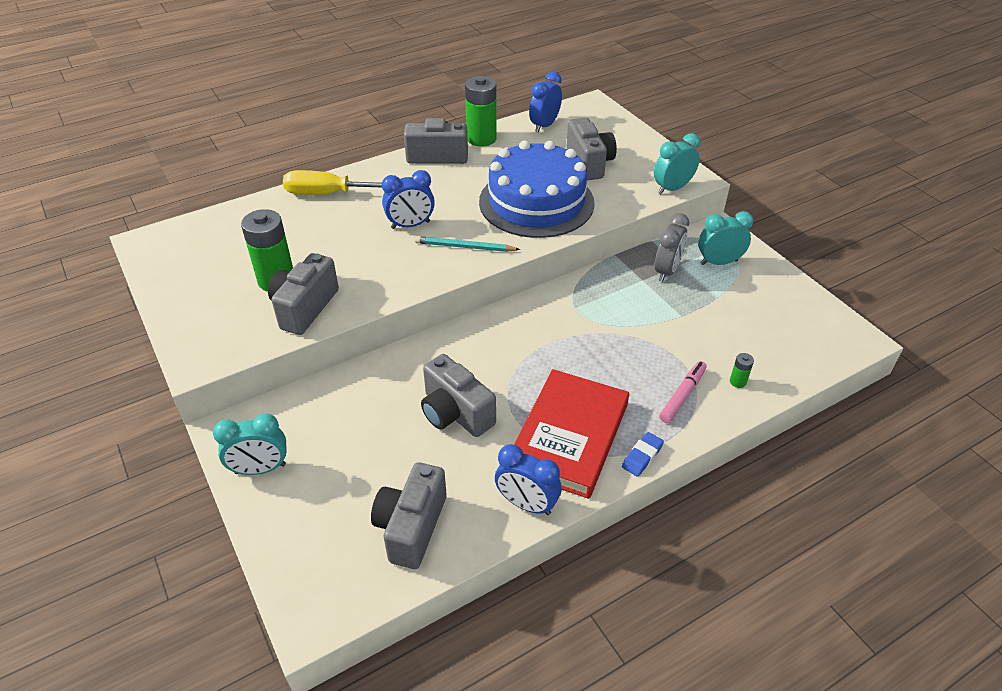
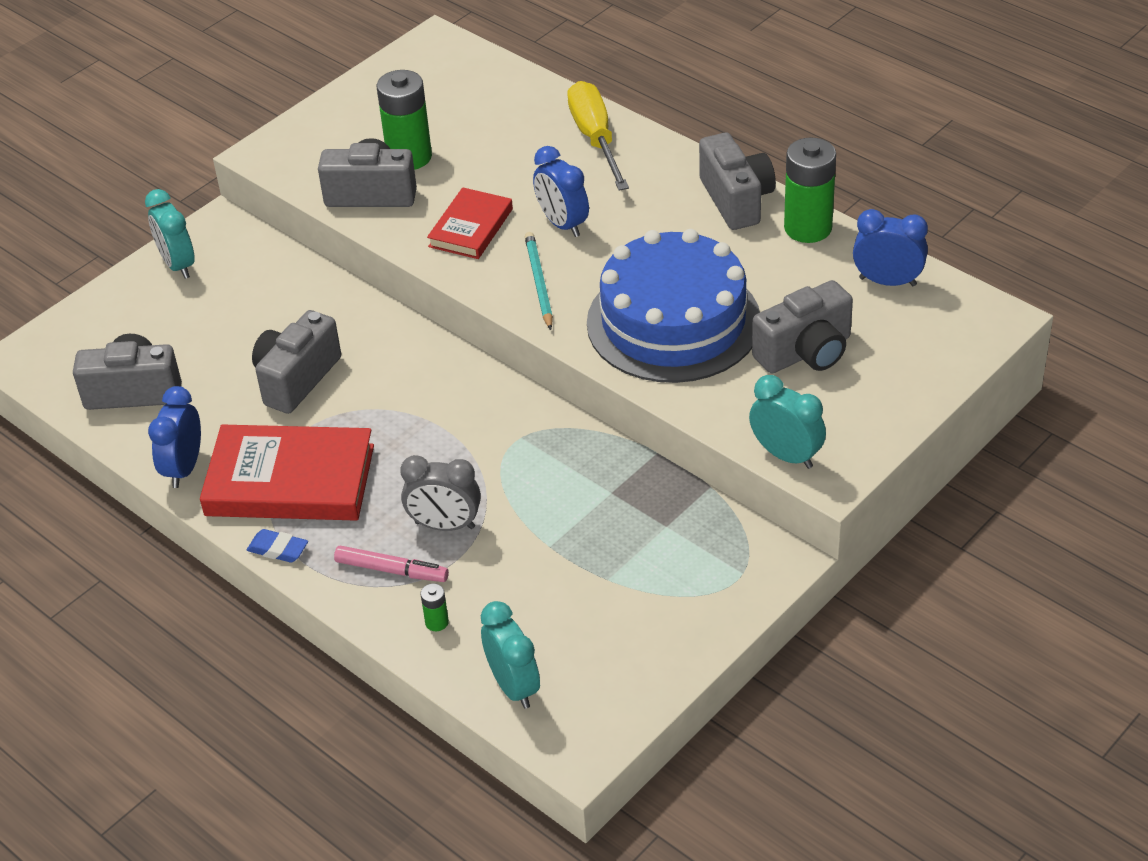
camera: 75 degrees right, 0 degrees up
grey clock [655,213,689,282] -> grey clock moved to [400,455,481,531]
turquoise clock [698,211,753,265] -> turquoise clock moved to [481,601,540,709]
none -> red book [427,187,513,259]

